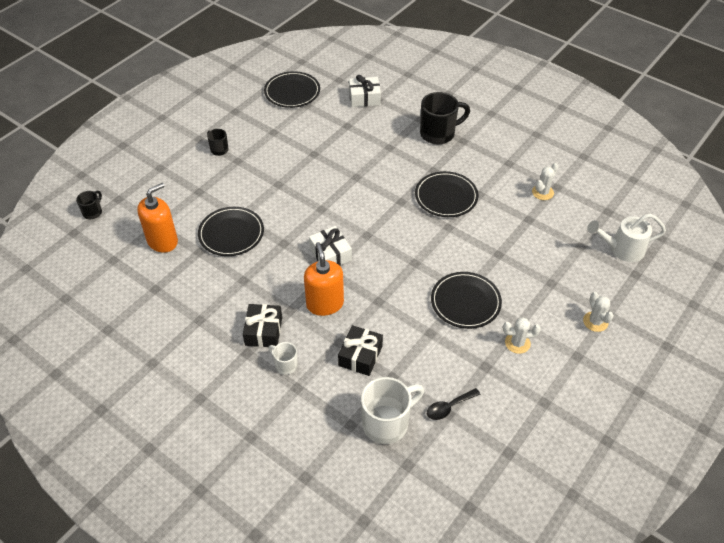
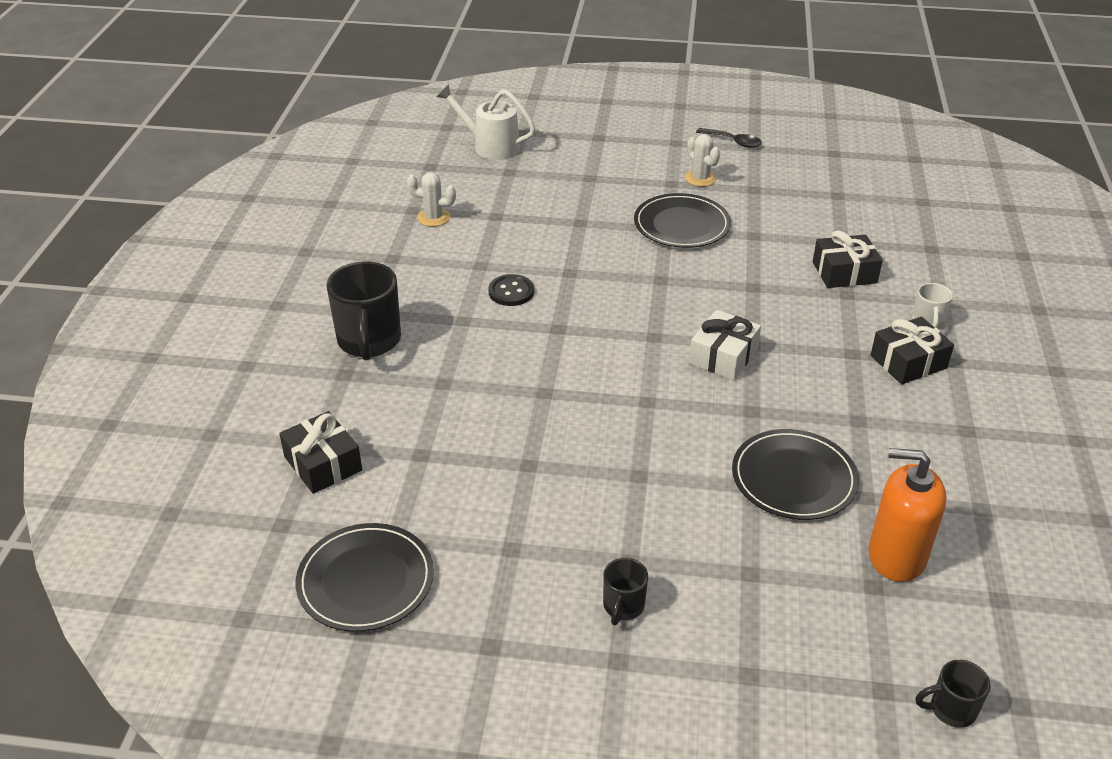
camera: 120 degrees left, 10 degrees down
orange soap dispenser [304,242,344,316] -> none
white gift [349,75,381,107] -> black gift [279,411,362,494]
white mug [361,377,424,444] -> none
black plate [415,171,478,217] -> black button [488,274,534,306]
black mug [420,92,470,144] -> black mug turned 135 degrees counterclockwise [326,261,401,360]
black spoon [427,388,481,420] -> black spoon moved to [696,128,762,148]
white cactus [583,292,614,332] -> none
white watering can [587,214,666,262] -> white watering can turned 150 degrees clockwise [437,85,536,160]

